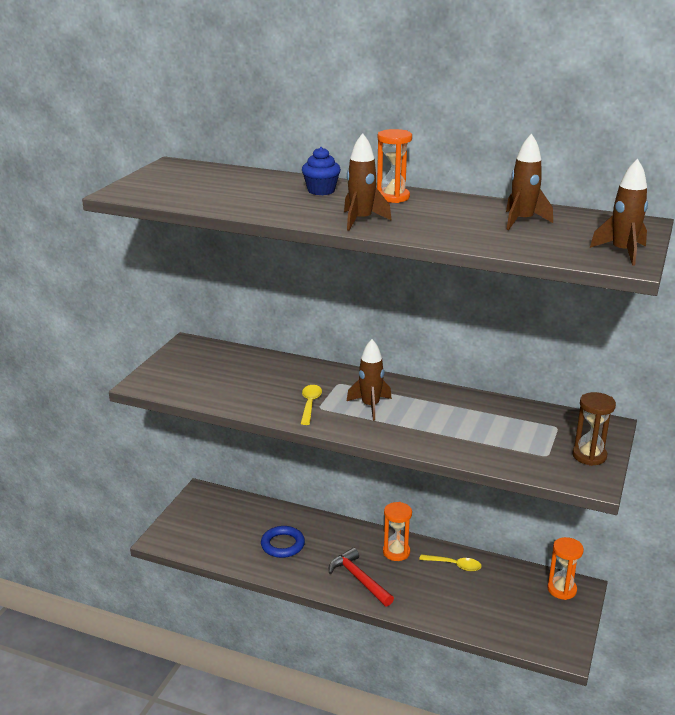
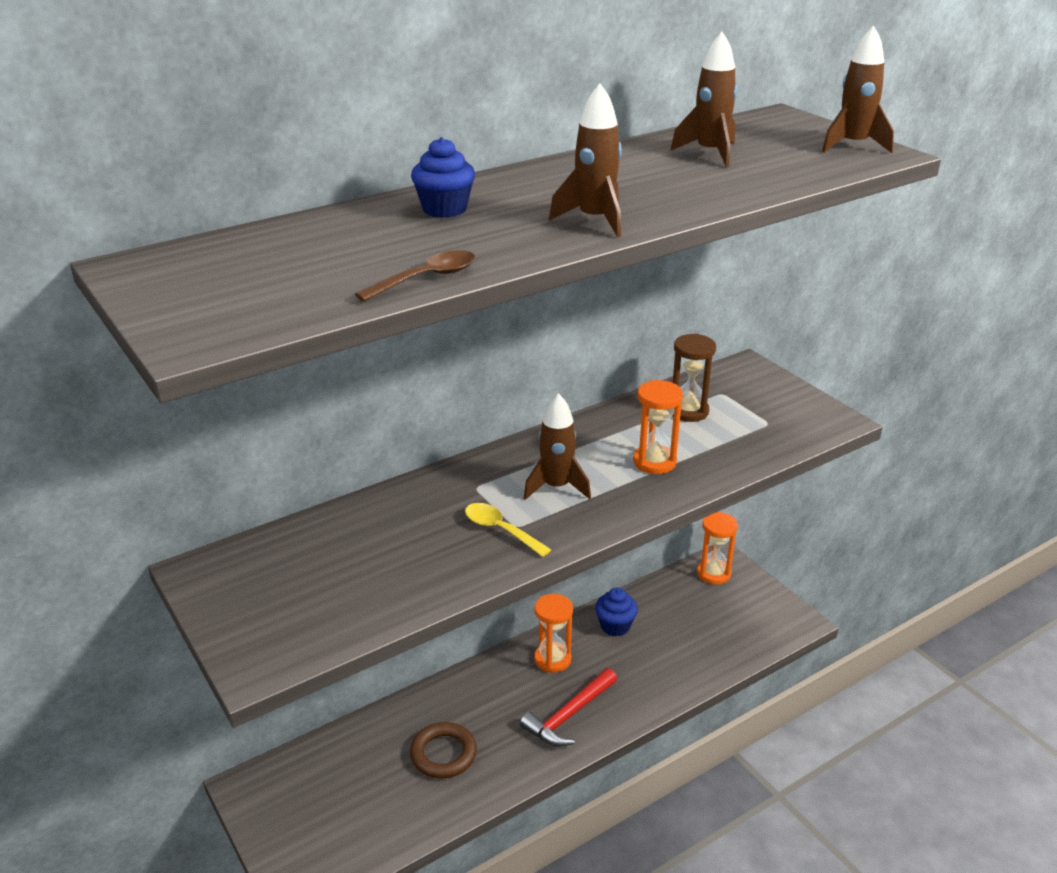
camera: 55 degrees left, 5 degrees up
blue ring [261,526,305,558] -> brown ring [410,722,477,779]
red hammer [329,548,394,606] -> red hammer turned 45 degrees counterclockwise [520,668,617,746]
orange hourglass [377,129,412,203] -> orange hourglass moved to [633,380,683,474]
yellow spoon [419,555,482,571] -> blue cupcake [595,588,638,636]
brown hourglass [572,392,616,466] -> brown hourglass moved to [672,334,716,422]
none -> brown spoon [355,250,475,302]

